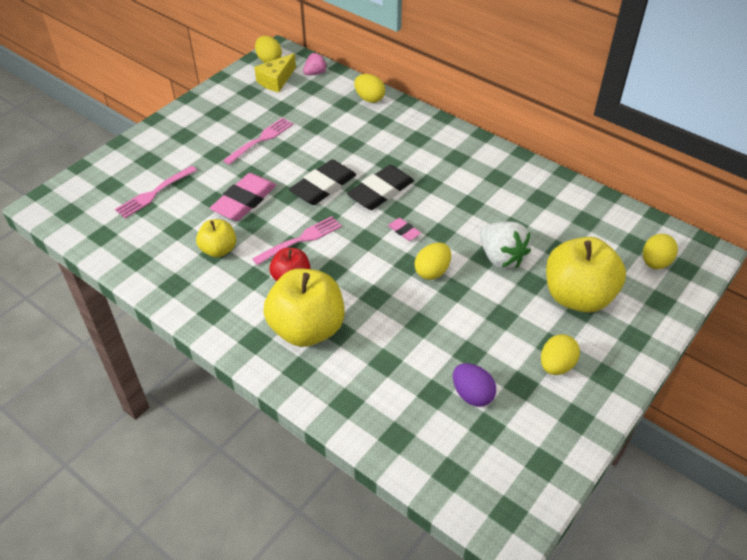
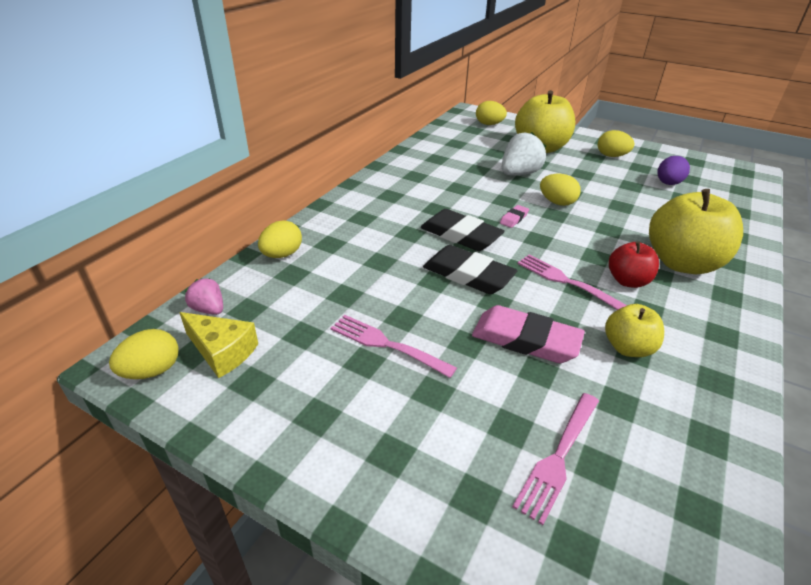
camera: 100 degrees left, 10 degrees down
pink fork [115,166,197,218] -> pink fork turned 90 degrees clockwise [512,393,599,525]

